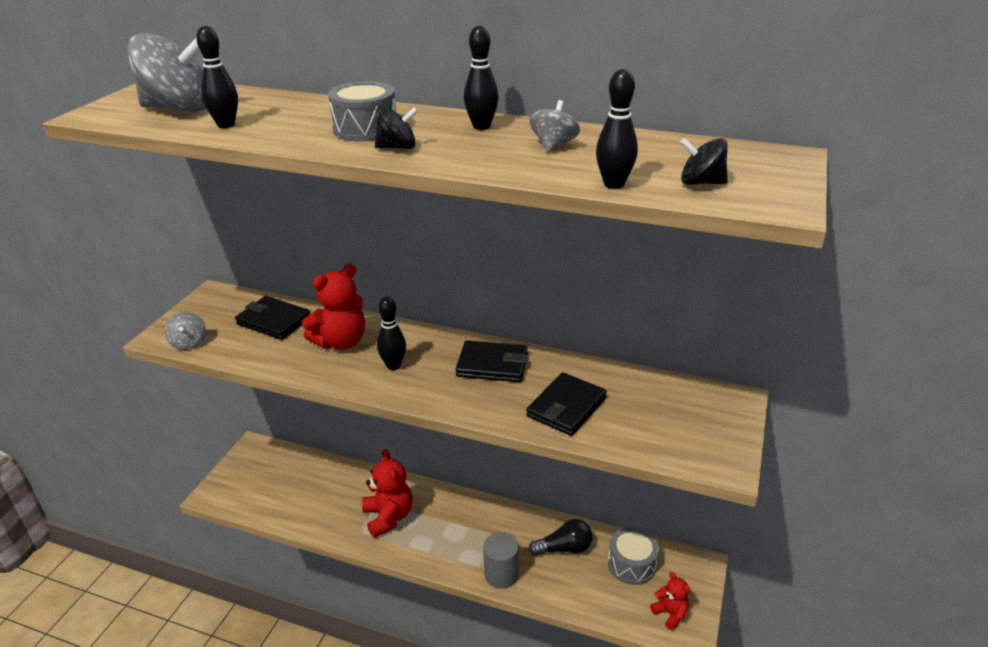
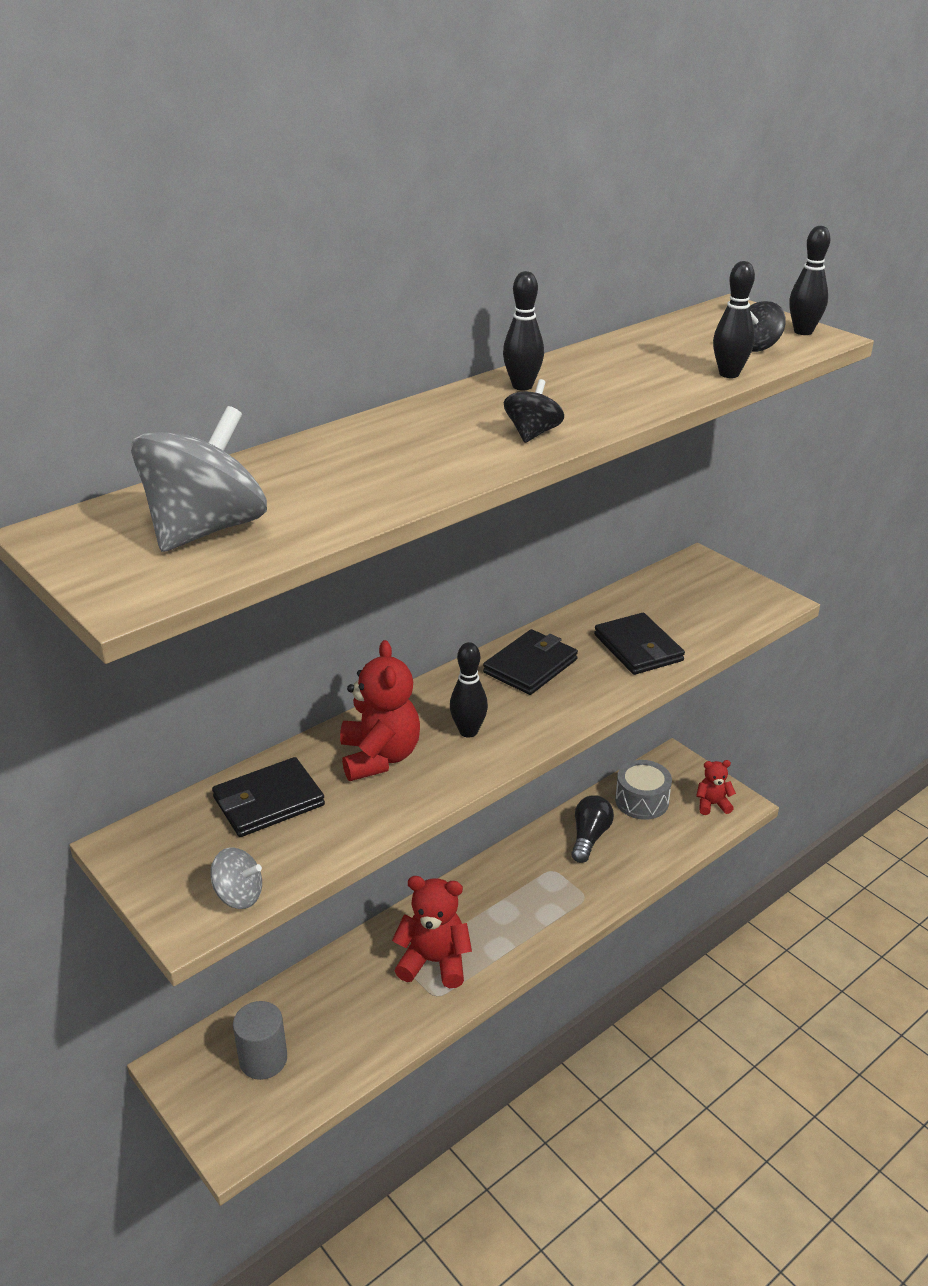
camera: 60 degrees left, 0 degrees up
black bowling pin [196,26,238,128] -> black bowling pin moved to [789,226,830,335]
grey drum [328,81,396,141] -> none
grey cylinder [483,532,519,588] -> grey cylinder moved to [233,1001,287,1080]
grey spinning top [529,100,580,152] -> none

